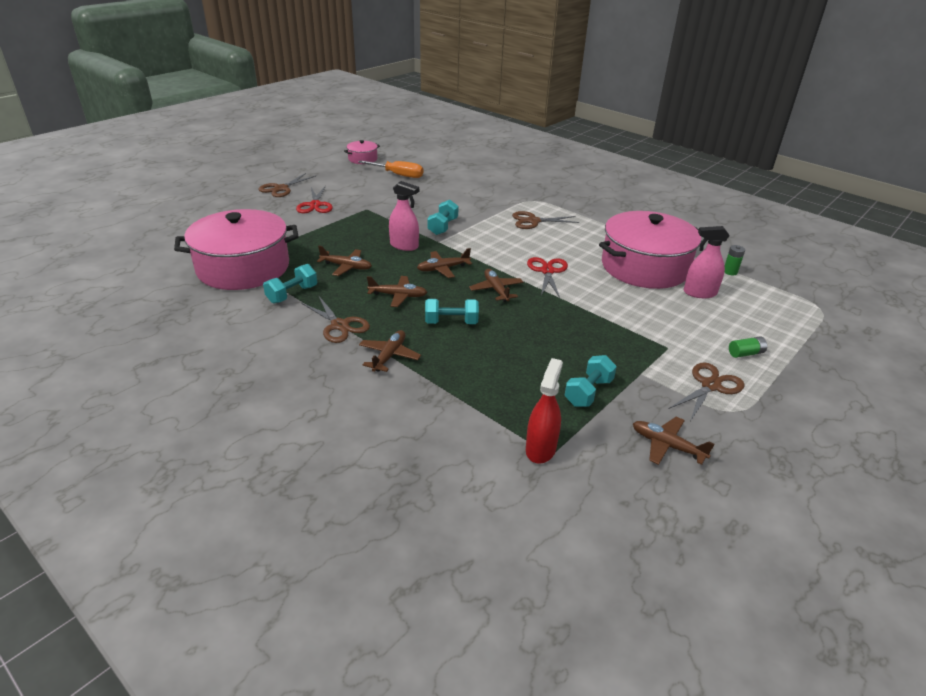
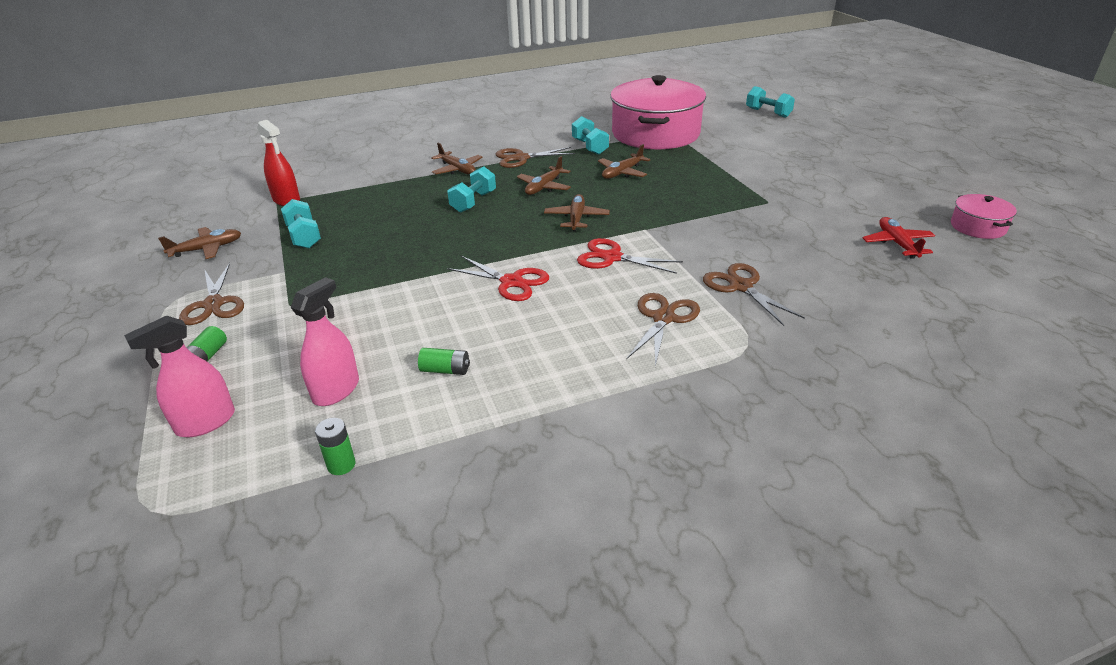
camera: 120 degrees right, 0 degrees up
brown scissors [258,173,316,197] -> brown scissors moved to [703,263,805,326]
red scissors [296,186,333,213] -> red scissors moved to [577,238,683,274]
orange screwdriver [358,160,423,178] -> red plane [863,217,935,259]
pink spray bottle [389,181,419,251] -> pink spray bottle moved to [124,316,235,438]
turquoise dumbbell [427,200,459,235] -> turquoise dumbbell moved to [746,86,795,118]
brown plane [469,269,523,302] -> none
pink pot [599,211,701,289] -> green battery [418,348,470,375]

